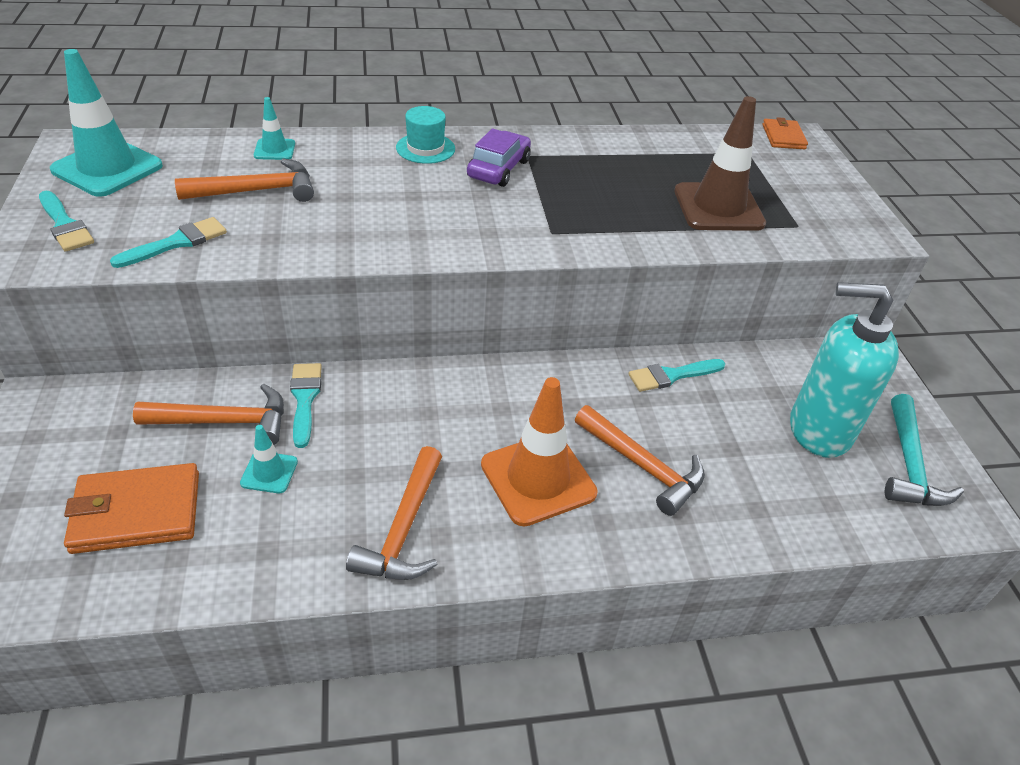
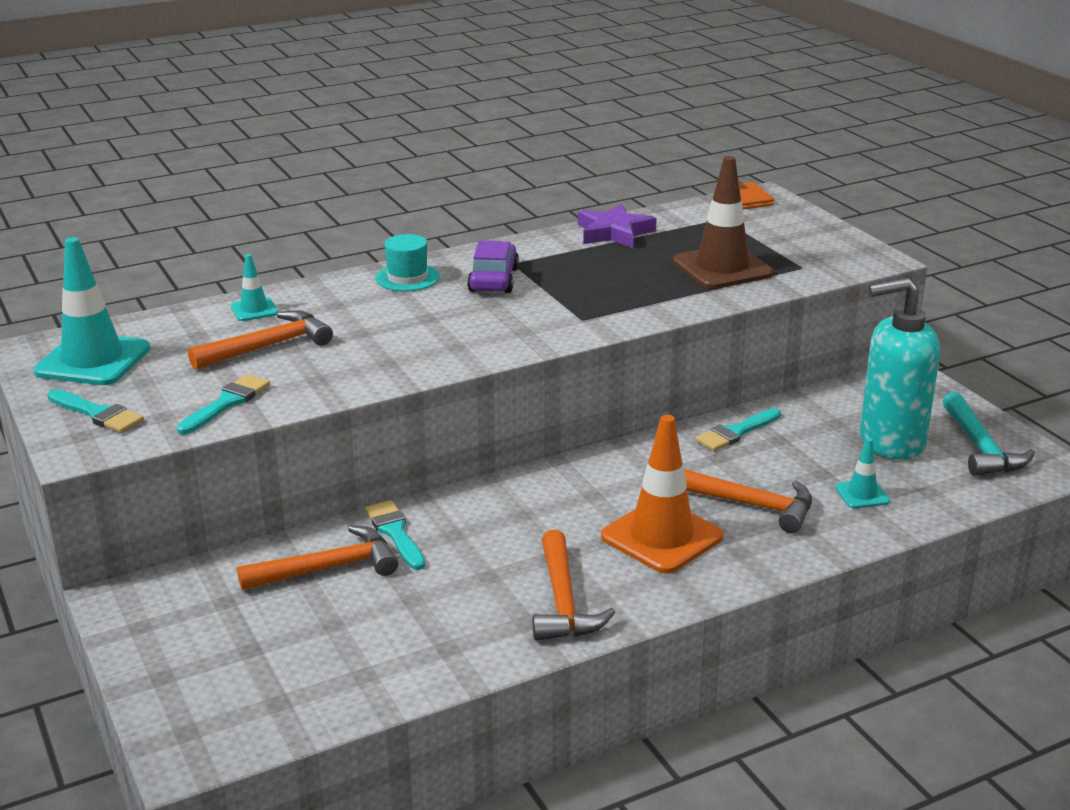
camera: 15 degrees left, 15 degrees down
orange wallet [64,463,199,554] -> none
turquoise traffic cone [240,425,298,493] -> turquoise traffic cone moved to [835,438,890,508]
none -> purple star [578,204,657,248]

